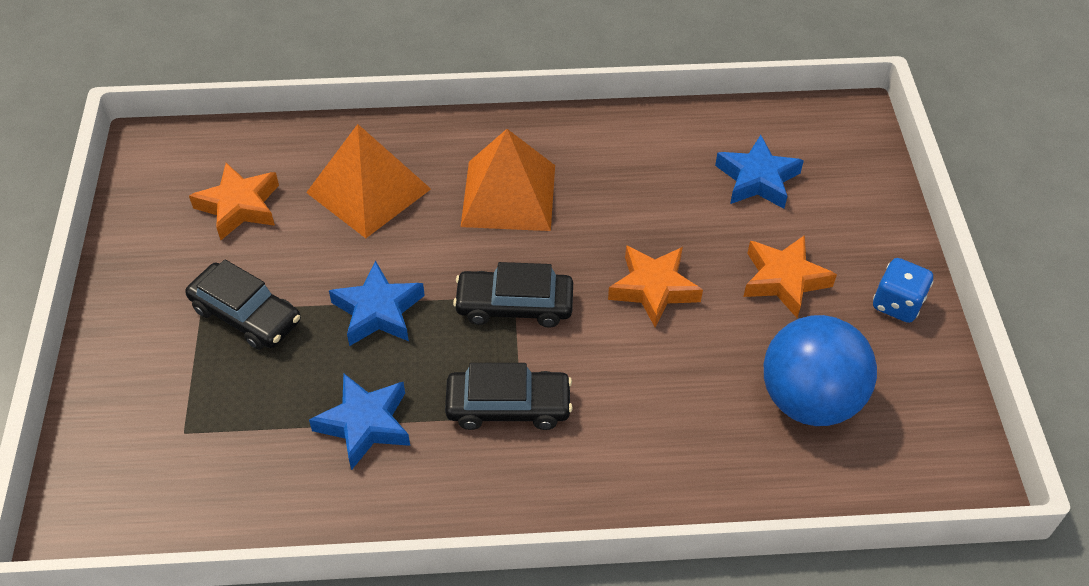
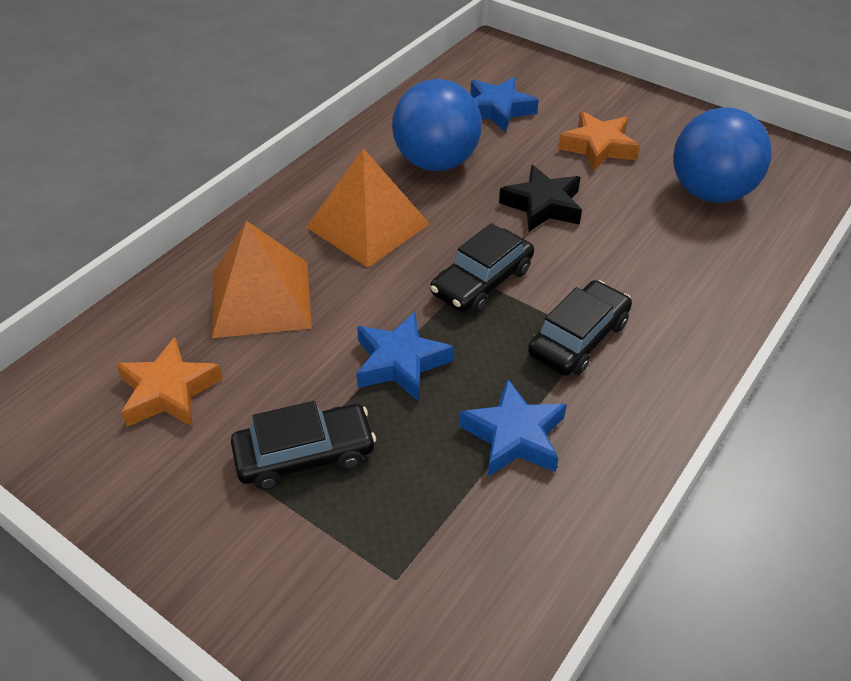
camera: 50 degrees left, 5 degrees down
orange star [608,245,703,328] -> black star [499,165,582,232]
blue dice [873,258,934,323] -> none
none -> blue ball [392,79,482,171]

